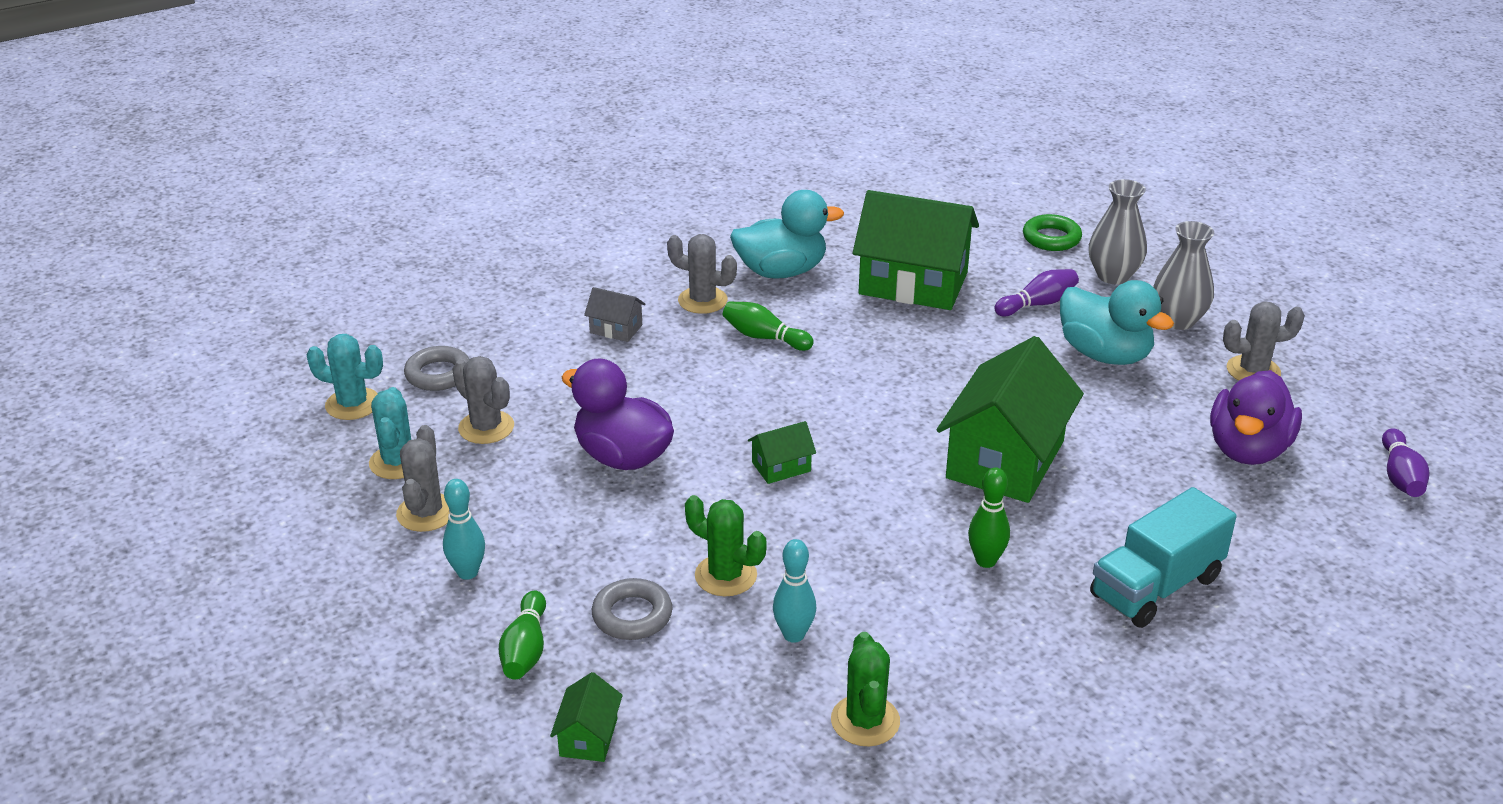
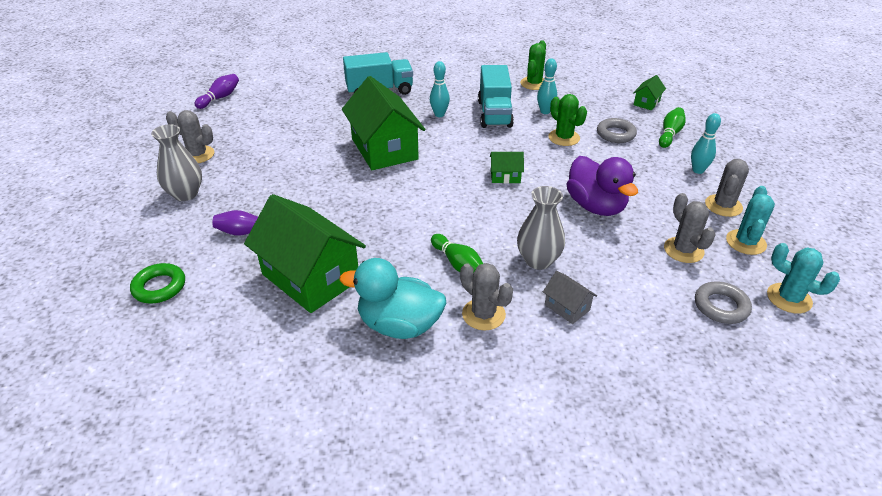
camera: 155 degrees left, 5 degrees up
green house [936,336,1084,503] -> green house turned 75 degrees counterclockwise [342,76,426,170]
green bowling pin [968,467,1010,568] -> turquoise bowling pin [430,61,450,117]
turquoise duck [1060,280,1174,365] -> none
grey vase [1089,179,1147,284] -> grey vase moved to [517,186,565,270]
purple duck [1210,370,1302,465] -> none
none -> turquoise truck [478,65,514,128]

